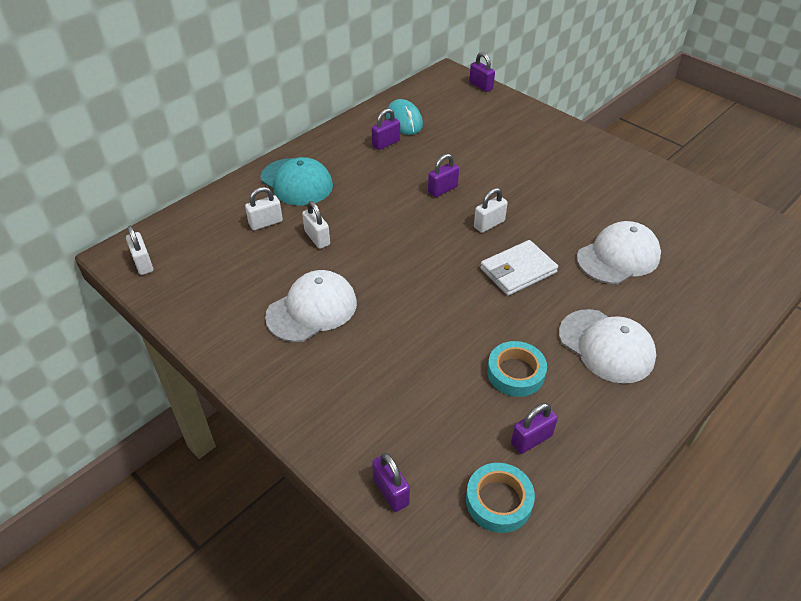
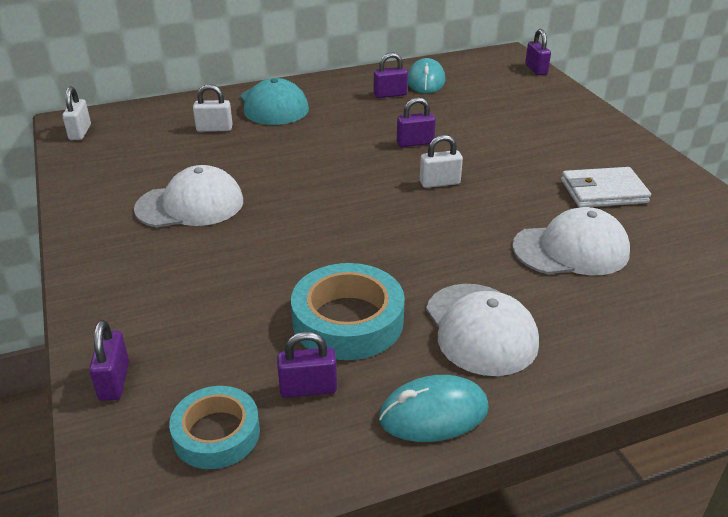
camera: 25 degrees right, 10 degrees down
white padlock [302,201,330,249] -> none
white wallet [480,240,558,296] -> white wallet moved to [561,167,651,208]
turquoise tape [487,341,547,397] -> turquoise tape [291,263,405,360], size x1.52
none -> turquoise mouse [379,375,489,442]

